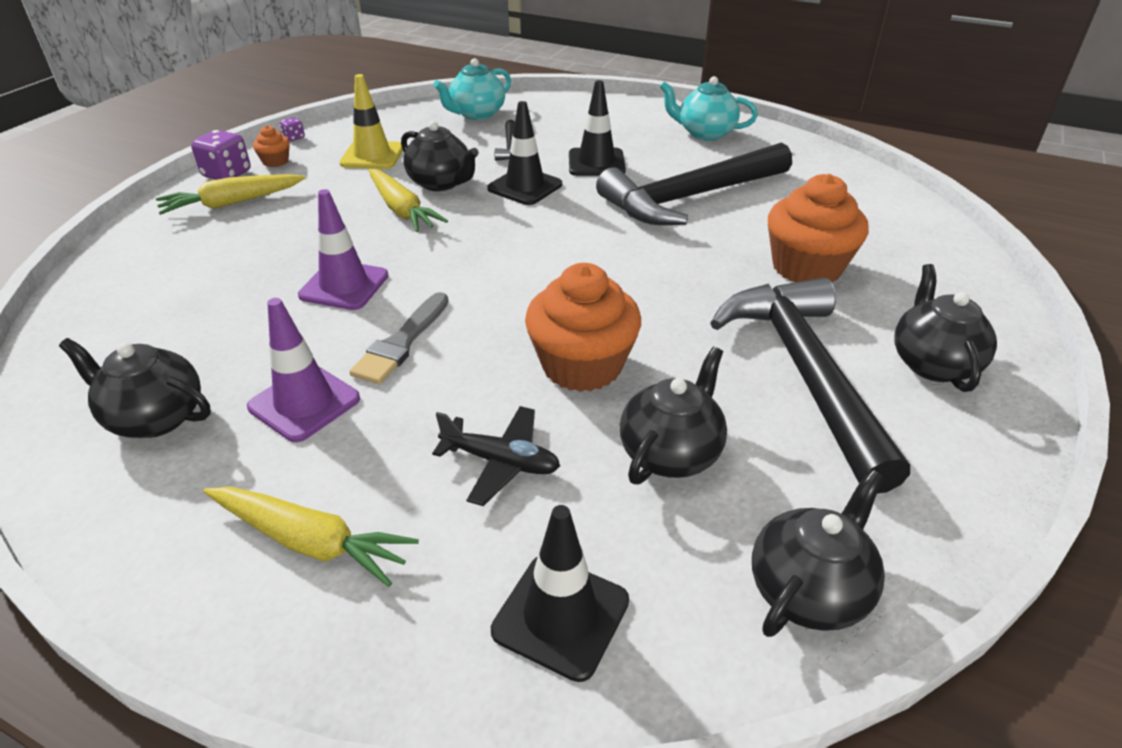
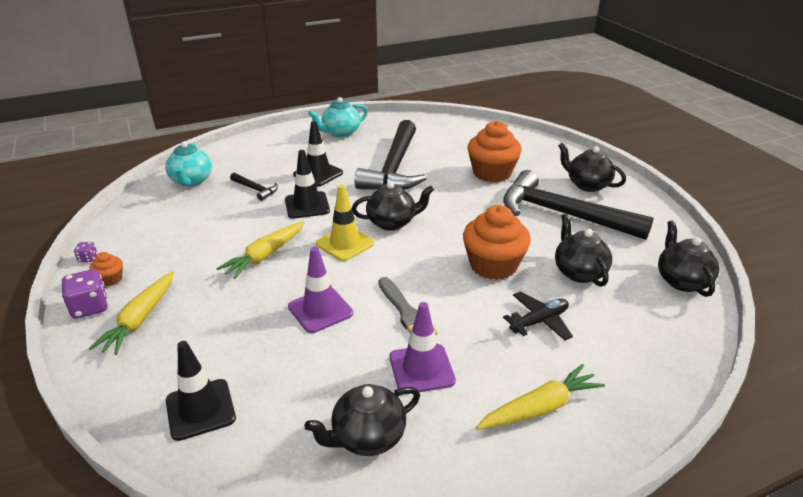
camera: 50 degrees left, 5 degrees down
yellow traffic cone [339,74,403,169] -> yellow traffic cone moved to [316,185,374,261]
yellow carrot [368,169,448,232] -> yellow carrot turned 120 degrees clockwise [216,221,305,279]
black teapot [401,121,479,191] -> black teapot moved to [352,181,434,231]
black traffic cone [491,505,629,682] -> black traffic cone moved to [166,341,236,441]

